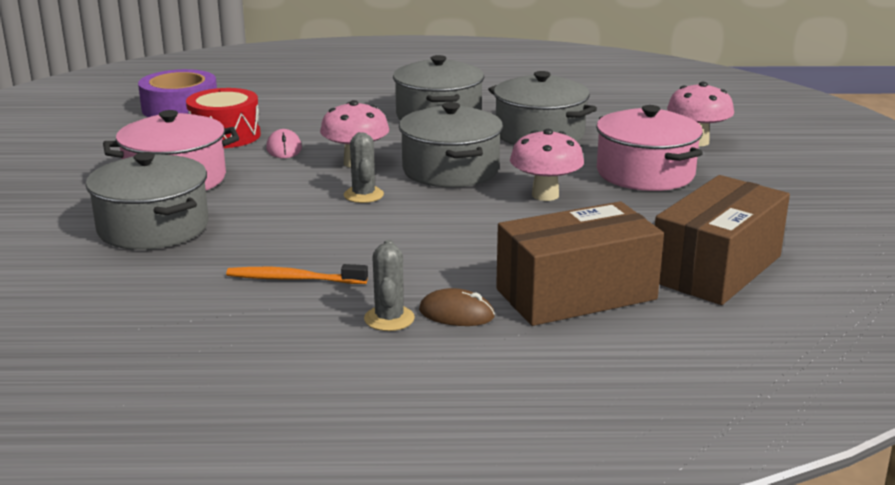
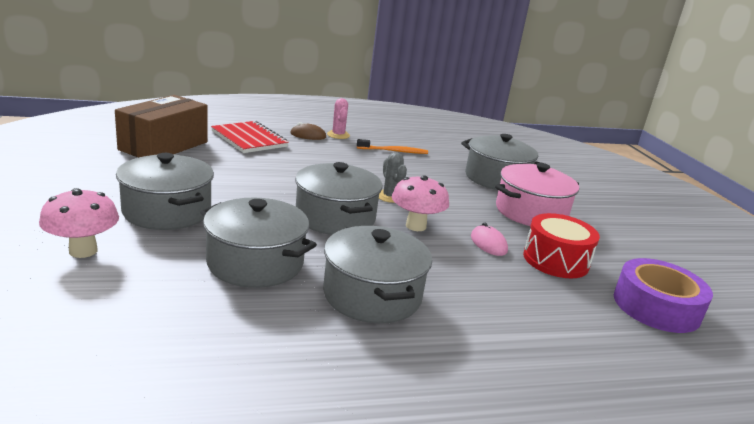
camera: 165 degrees right, 0 degrees up
grey cactus [364,240,415,331] -> pink cactus [327,98,350,139]
brown box [496,201,664,326] -> red notebook [211,121,289,153]
pink mushroom [510,129,584,201] -> none
pink pot [596,105,703,191] -> grey pot [116,153,214,230]

